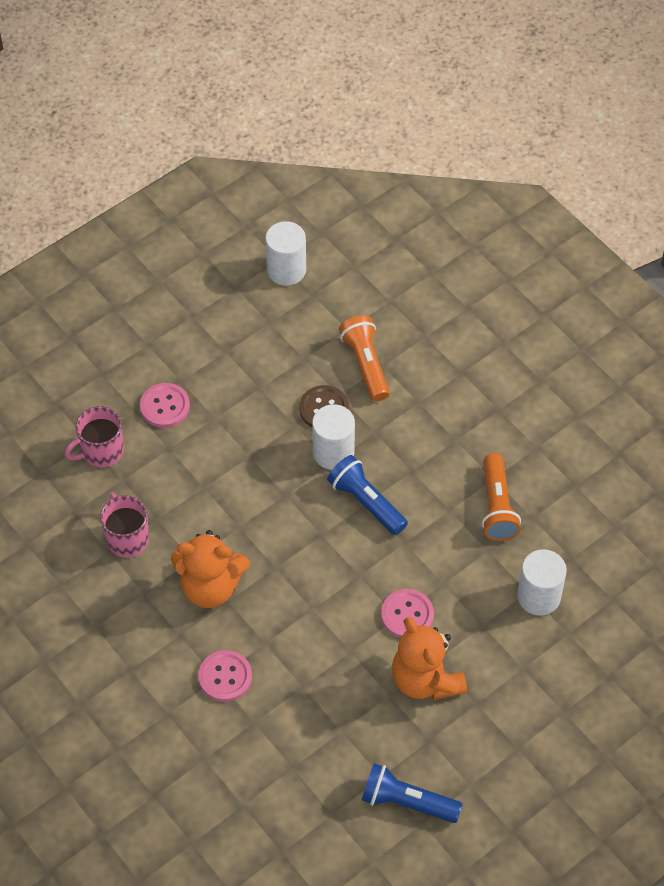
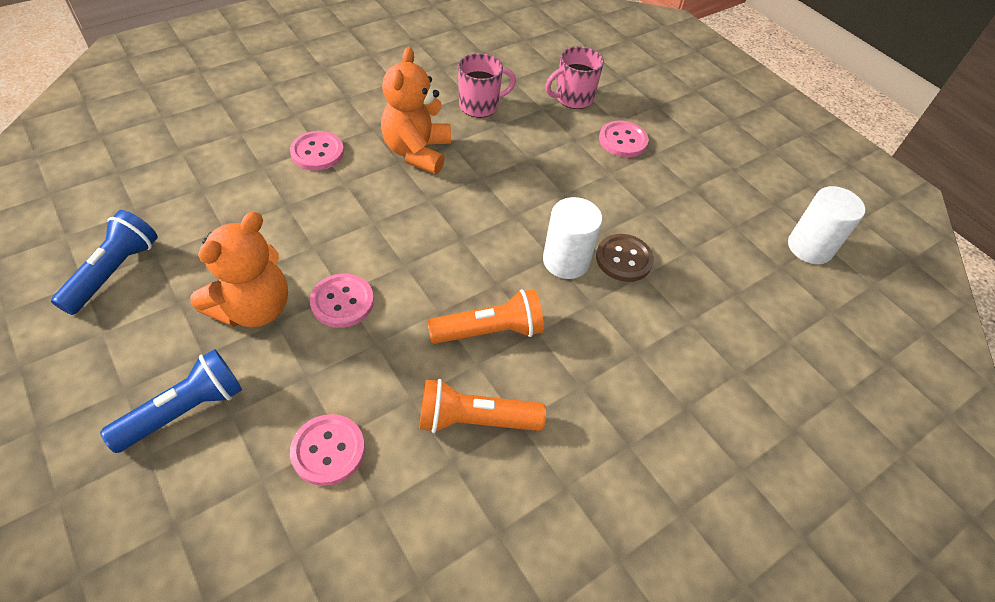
camera: 90 degrees right, 5 degrees down
pink mug [65,406,124,467] -> pink mug turned 90 degrees counterclockwise [545,46,604,109]
blue flashlight [327,455,408,535] -> blue flashlight moved to [100,349,242,453]
orange flashlight [339,315,389,401] -> orange flashlight moved to [427,289,544,344]
orange teddy bear [392,617,467,700] -> orange teddy bear turned 150 degrees clockwise [190,212,288,328]
white cylinder [517,549,567,616] -> pink button [290,414,365,486]

